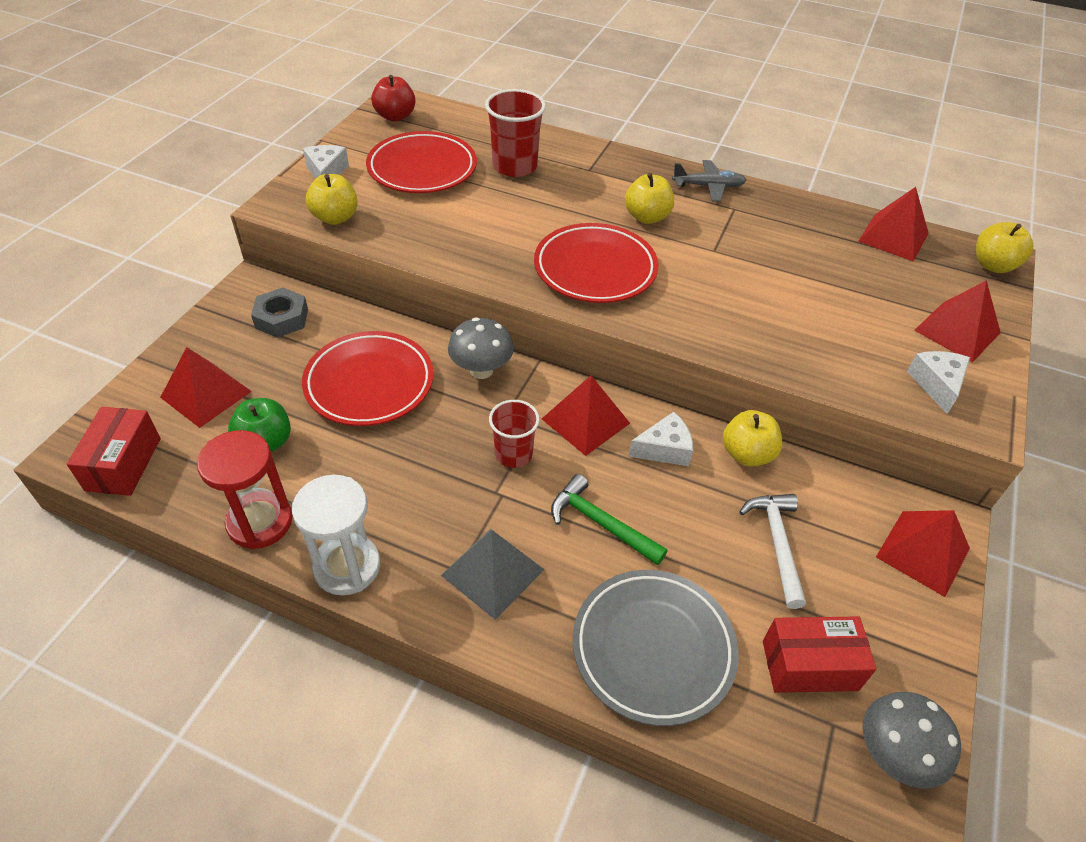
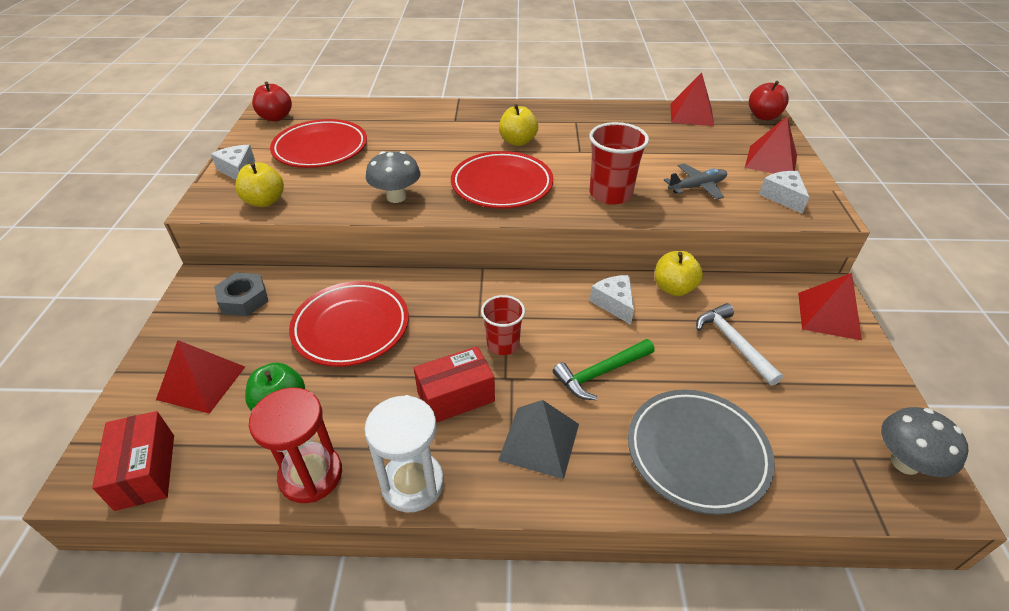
camera: 20 degrees left, 5 degrees down
grey mushroom [448,317,514,379] -> grey mushroom moved to [366,151,420,203]
red cup [485,89,546,177] -> red cup moved to [589,122,649,205]
red pyramid [542,375,630,456] -> none
green hammer [551,474,668,565] -> green hammer turned 45 degrees counterclockwise [553,339,655,400]
white cheese [628,412,693,466] -> white cheese turned 75 degrees counterclockwise [590,275,634,325]
grey plane [672,160,747,202] -> grey plane moved to [664,163,727,200]
red box [763,616,876,693] -> red box moved to [414,346,495,423]
yellow apple [976,222,1033,273] -> red apple [749,81,789,120]

